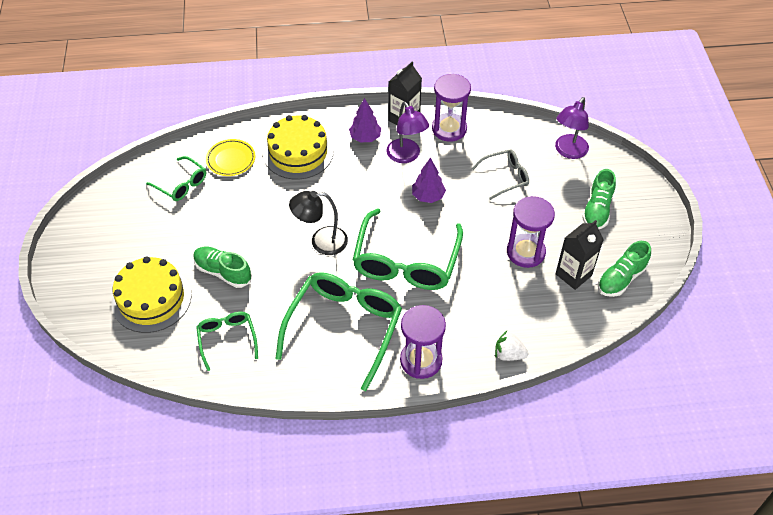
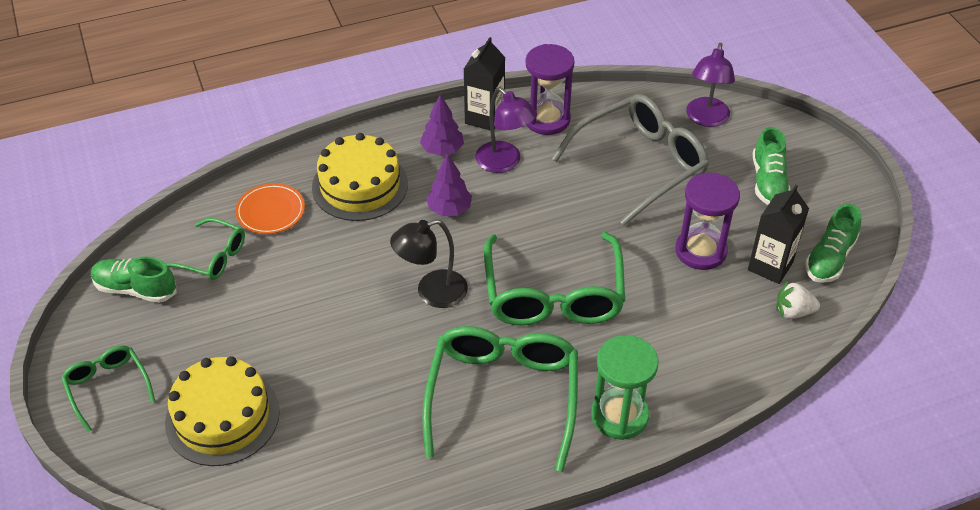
camera: 15 degrees left, 5 degrees down
green shoe [193,247,252,288] -> green shoe moved to [91,257,177,303]
green glasses [196,312,258,371] -> green glasses moved to [61,346,155,432]
yellow plate [206,139,255,176] -> orange plate [236,183,305,234]
purple hourglass [400,305,446,379] -> green hourglass [591,335,658,440]
purple tree [412,157,446,203] -> purple tree moved to [426,154,472,216]
grey glasses [472,150,529,200] -> grey glasses [552,94,709,226], size x1.92
white strawberry [495,331,529,361] -> white strawberry moved to [776,281,820,319]

